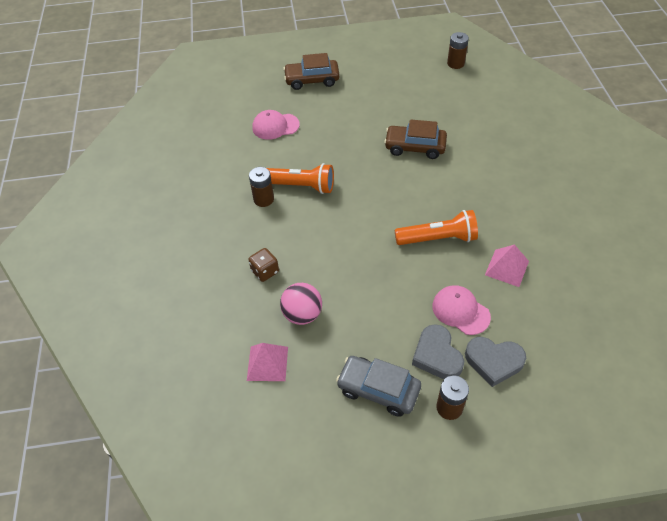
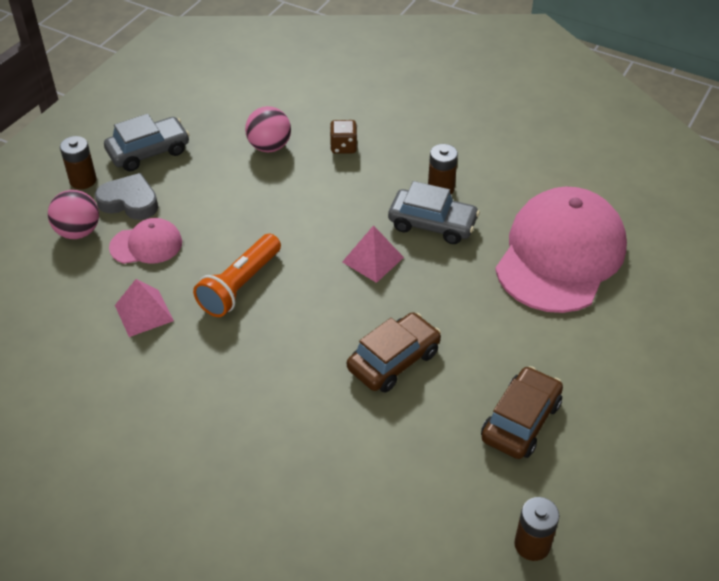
camera: 125 degrees right, 5 degrees down
pink pyramid [247,343,288,381] -> pink pyramid moved to [342,225,404,283]
pink cap [252,110,300,140] -> pink cap [495,187,627,313], size x2.17
orange flashlight [267,163,334,194] -> grey car [388,181,480,244]
brown car [283,53,340,90] -> brown car moved to [481,366,563,459]
grey heart [465,337,526,387] -> pink ball [48,190,99,239]

